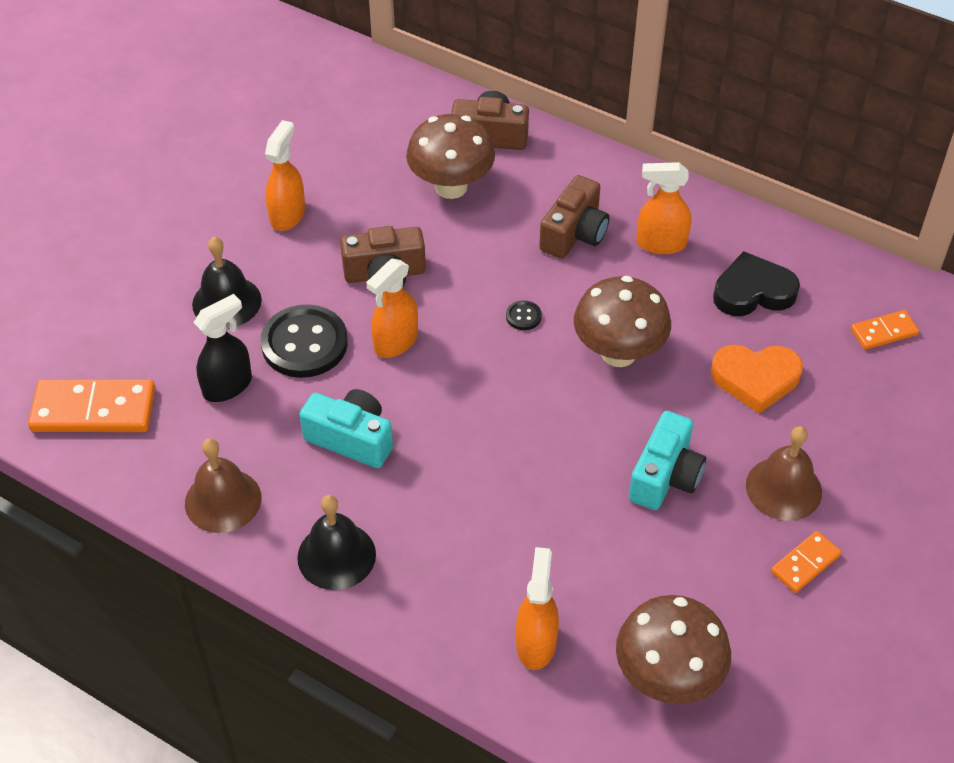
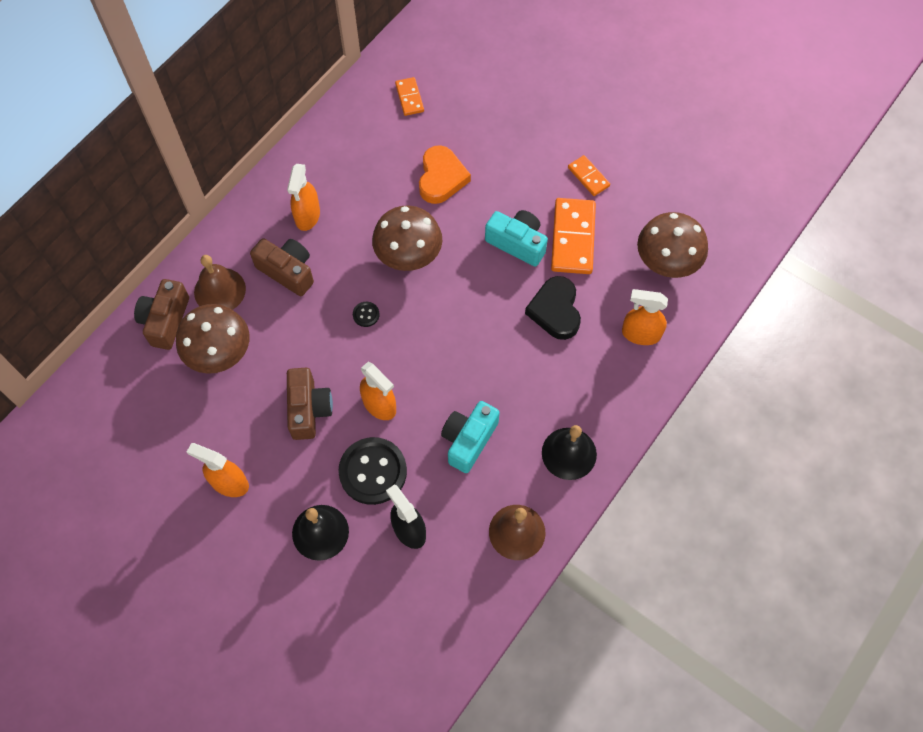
camera: 85 degrees left, 15 degrees up
orange domino [28,379,155,432] -> orange domino moved to [551,198,596,274]
black heart [713,251,800,316] -> black heart moved to [525,276,581,340]
brown bell [746,426,822,521] -> brown bell moved to [194,255,246,310]

